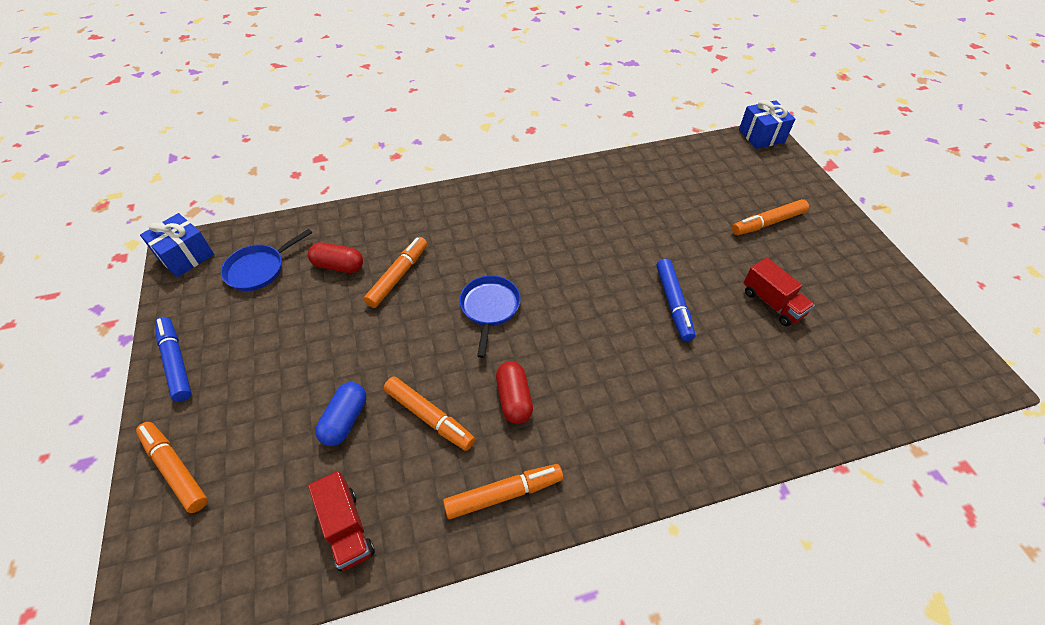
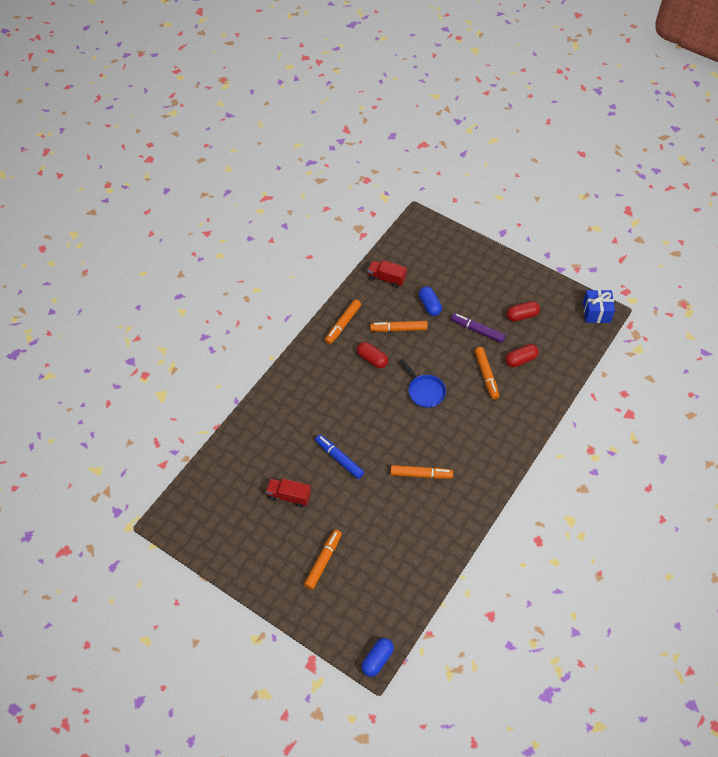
camera: 140 degrees right, 5 degrees up
orange marker [136,422,208,513] -> orange marker moved to [390,465,453,479]
blue marker [155,317,192,402] -> none
blue pan [221,229,312,291] -> none
blue gift [739,100,795,149] -> blue capsule [361,638,394,677]
none -> purple marker [451,313,506,343]
none -> red capsule [507,301,540,322]

